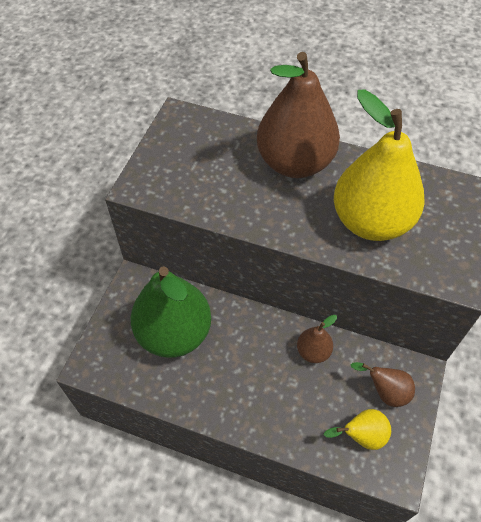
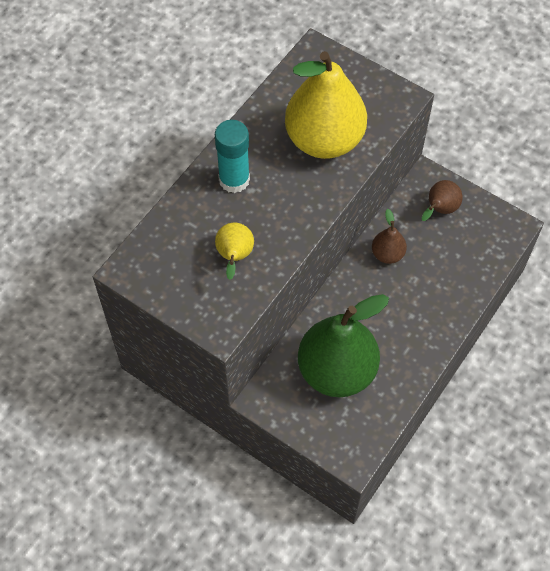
camera: 75 degrees left, 5 degrees up
brown pear [257,52,340,178] -> turquoise glue stick [215,120,250,193]
yellow pear [324,409,391,450] -> yellow pear moved to [215,223,254,280]

